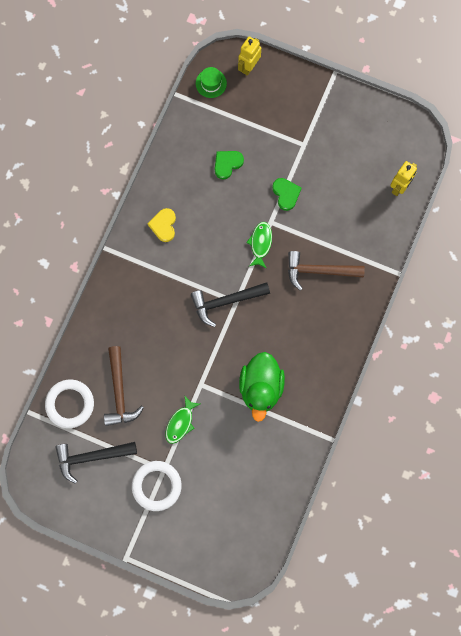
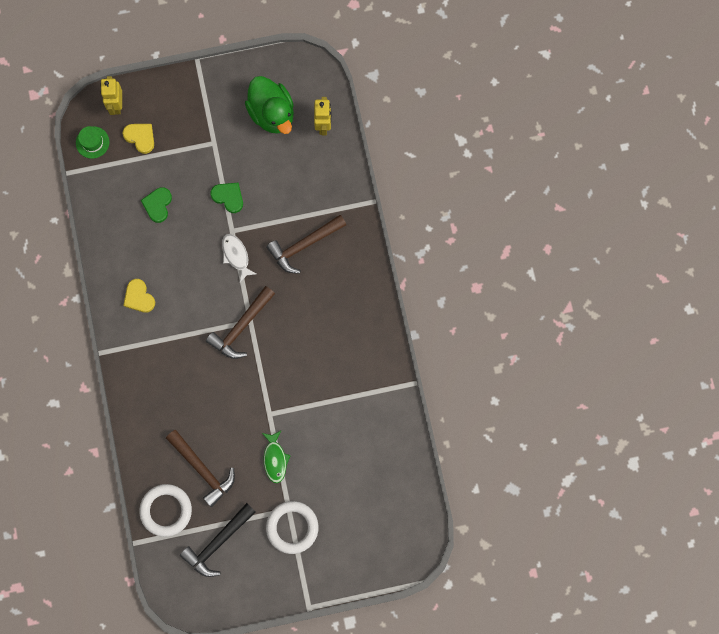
camera: 35 degrees left, 0 degrees up
black hammer [191,282,270,327] -> brown hammer [206,286,275,359]
green duck [239,352,285,422] -> green duck moved to [245,76,294,134]
green fish [246,222,272,269] -> white fish [222,234,256,282]
none -> yellow heart [122,124,154,154]

